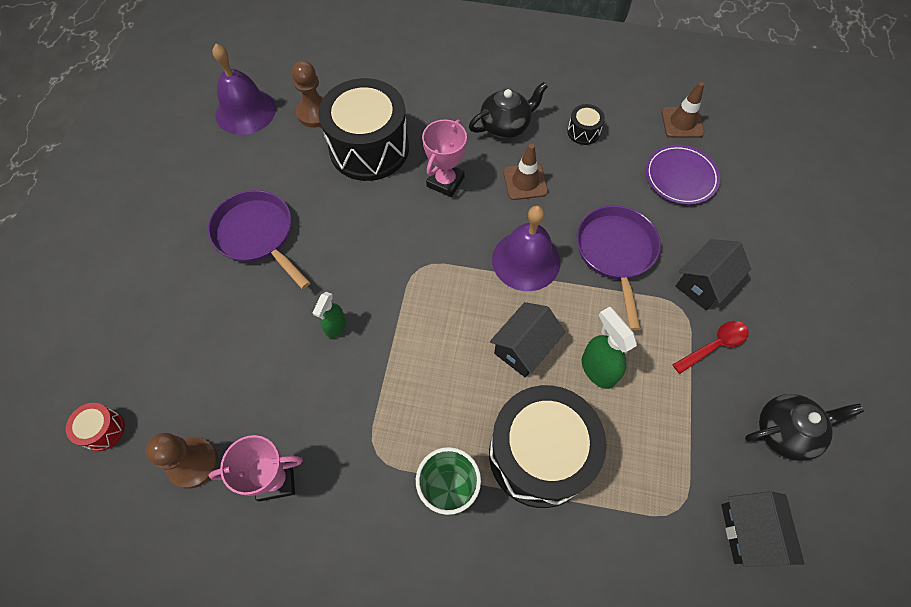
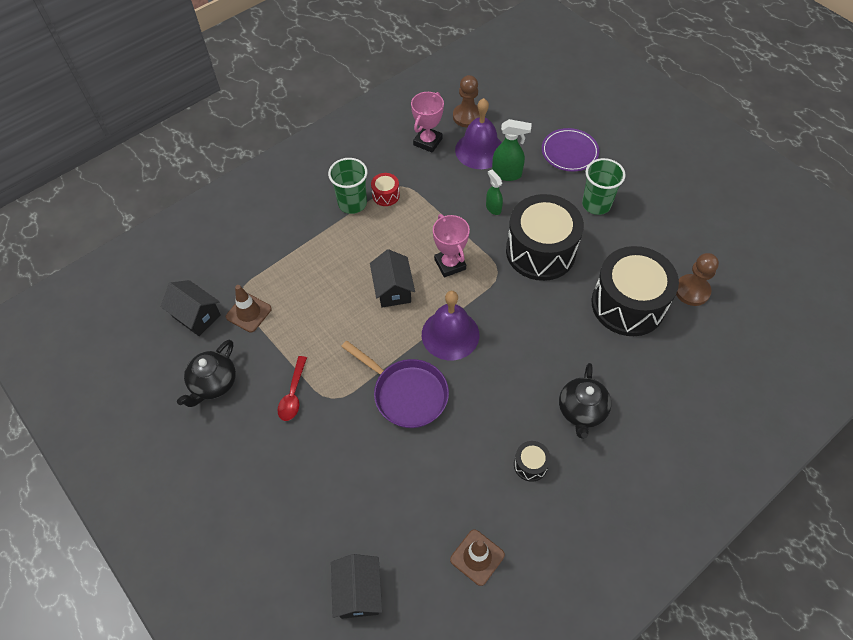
camera: 130 degrees right, 5 degrees down
red drum [66,403,125,451] -> red drum moved to [371,173,400,206]
purple pan [208,190,310,289] -> green cup [582,158,626,215]
purple bell [212,44,276,135] -> purple bell moved to [455,98,502,169]
pink trophy [422,119,467,197] -> pink trophy moved to [433,214,470,277]
black drum [489,385,607,508] -> black drum moved to [506,194,584,281]
brown traffic cone [503,144,548,200] -> brown traffic cone moved to [226,285,272,332]
green spray bottle [582,307,637,389] -> green spray bottle moved to [492,119,532,181]
purple plate [645,145,720,205] -> purple plate moved to [542,128,599,172]
black house [675,239,751,310] -> black house moved to [331,554,382,619]

